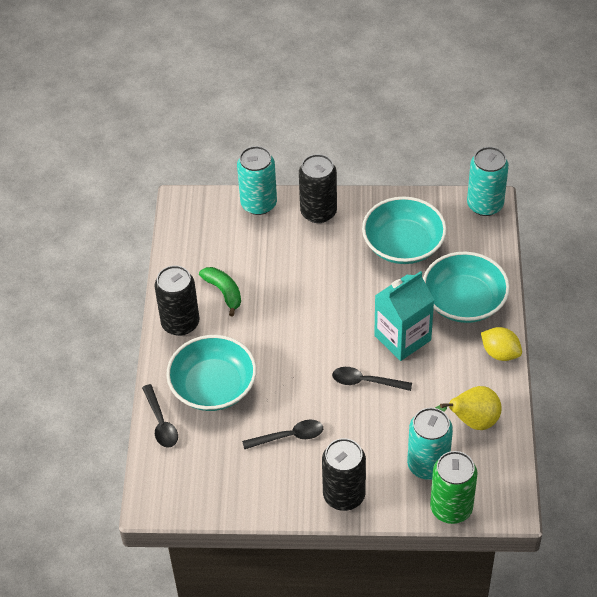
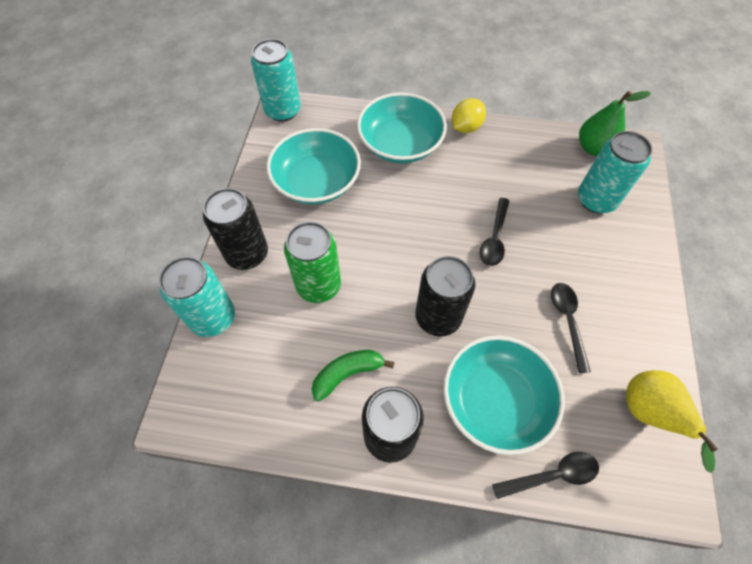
camera: 85 degrees left, 10 degrees up
black can [322,438,366,511] -> black can moved to [415,256,476,337]
turquoise carton [374,271,434,361] -> none
green can [430,451,477,524] -> green can moved to [284,222,341,303]
yellow pear [435,386,502,430] -> yellow pear moved to [626,370,718,473]
none -> green pear [579,91,651,156]

